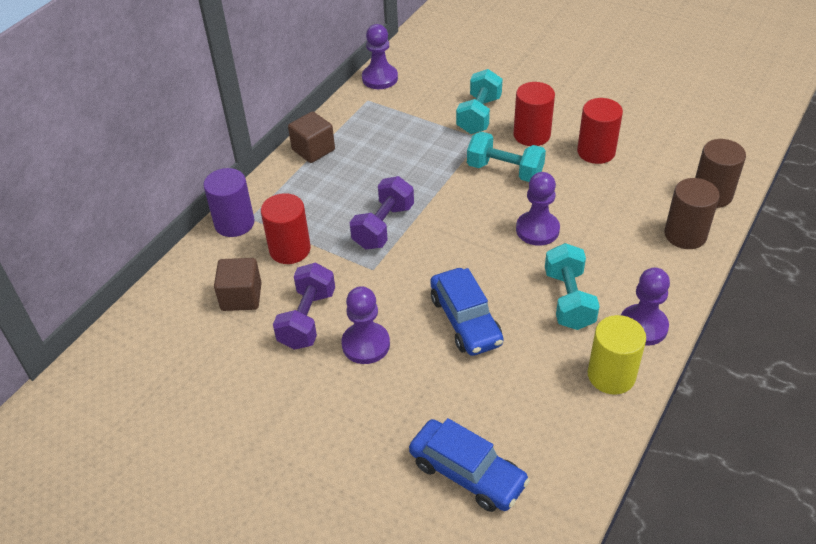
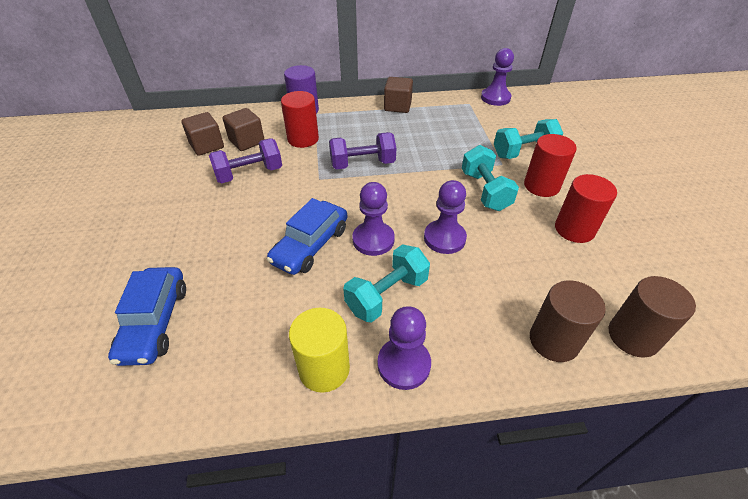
camera: 50 degrees right, 0 degrees up
purple pawn [341,286,390,364] -> purple pawn moved to [352,182,395,256]
none -> brown cube [181,112,224,156]

